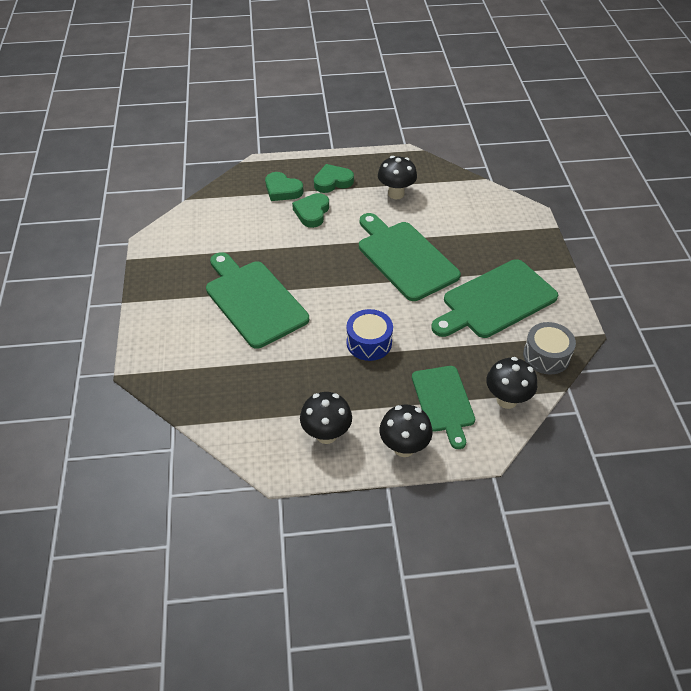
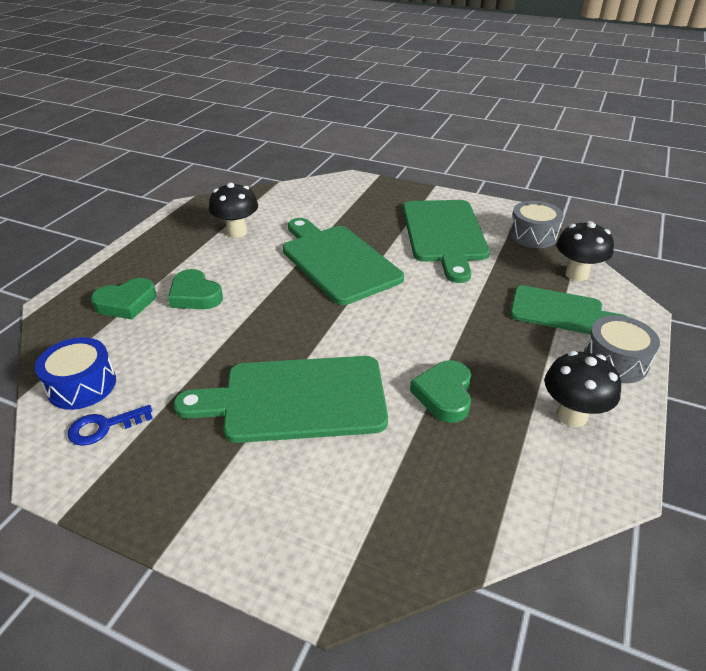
camera: 60 degrees left, 10 degrees down
green heart [314,164,354,193] -> green heart moved to [410,360,471,423]
blue drum [346,309,393,361] -> blue drum moved to [35,337,116,410]
green cutting board [359,213,461,301] -> green cutting board turned 60 degrees clockwise [283,218,404,305]
black mushroom [380,405,433,457] -> grey drum [584,315,660,383]
none -> blue key [68,405,153,446]

